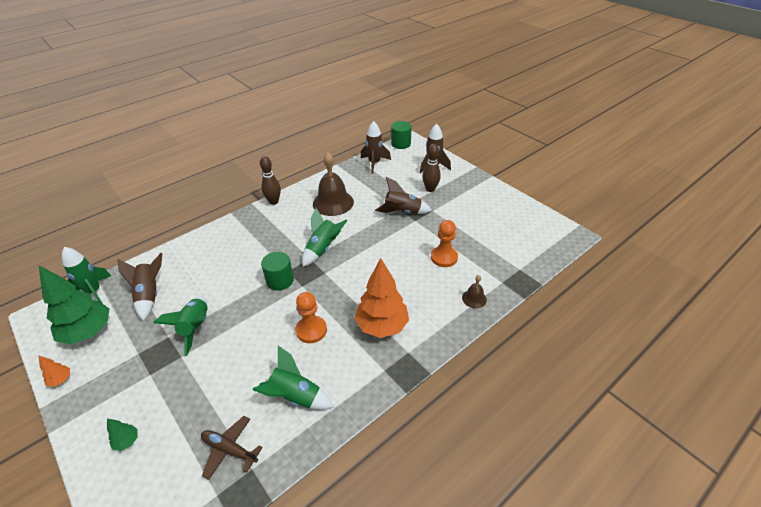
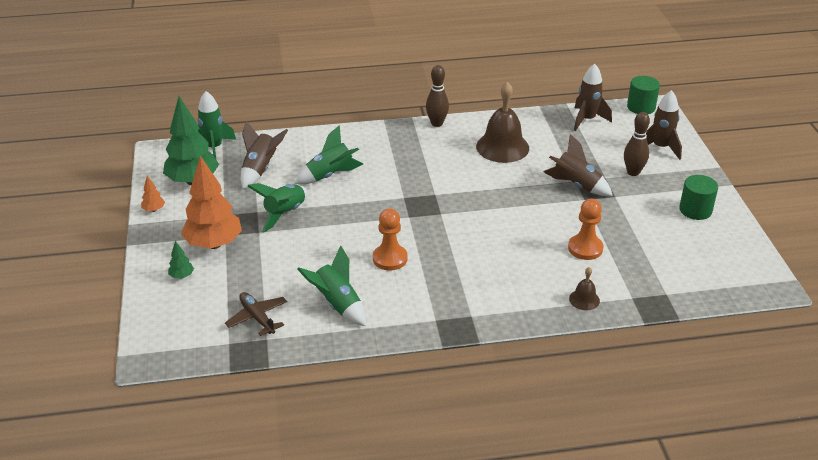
camera: 30 degrees right, 5 degrees down
green cylinder [261,252,294,291] -> green cylinder moved to [679,175,718,220]
green rocket [302,208,347,267] -> green rocket moved to [295,125,363,184]
orange tree [355,258,409,338] -> orange tree moved to [181,156,242,249]

